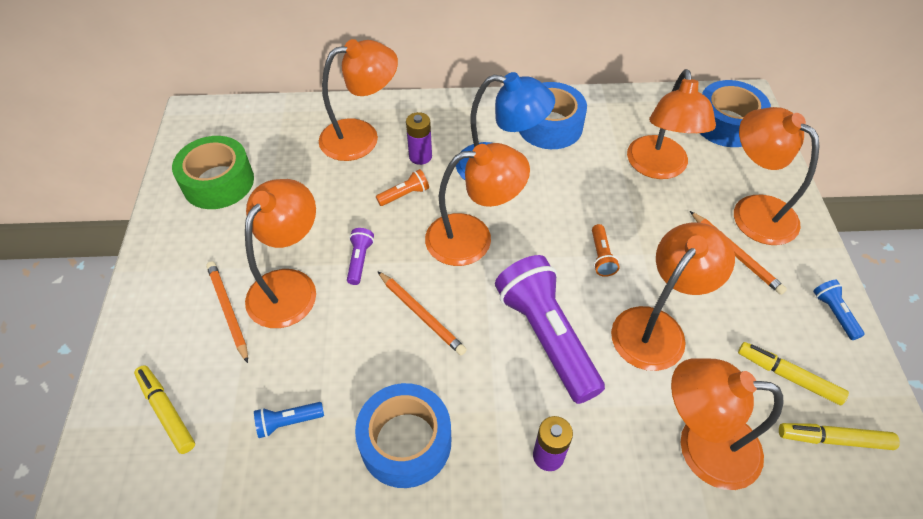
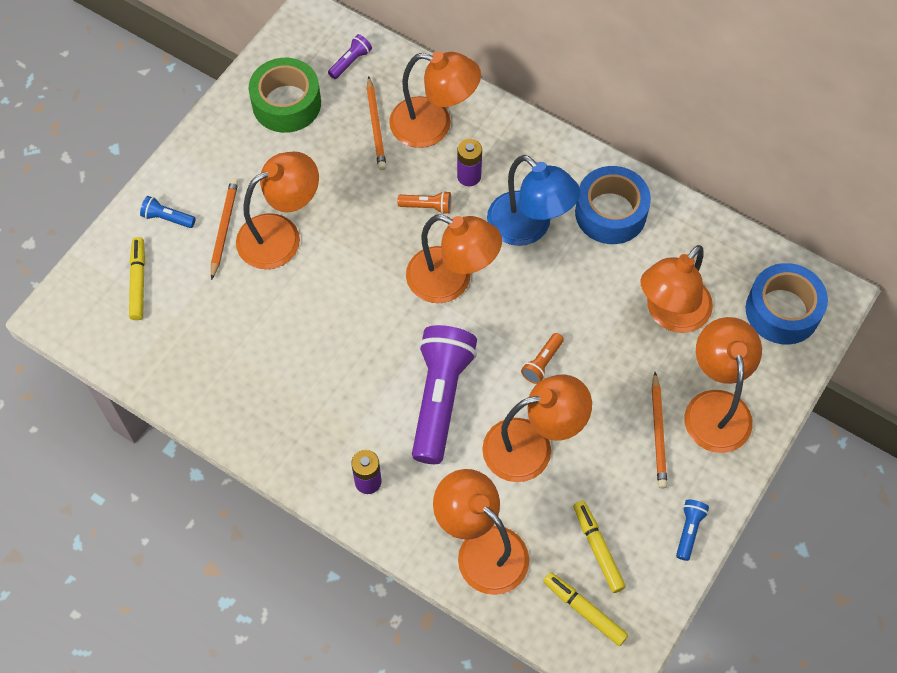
camera: 35 degrees right, 10 degrees up
blue flashlight [254,402,324,438] -> blue flashlight moved to [140,196,196,228]
purple flashlight [347,228,374,285] -> purple flashlight moved to [328,34,372,79]
blue tape [355,383,451,488] -> none
orange pencil [377,271,467,355] -> orange pencil moved to [367,76,386,170]

